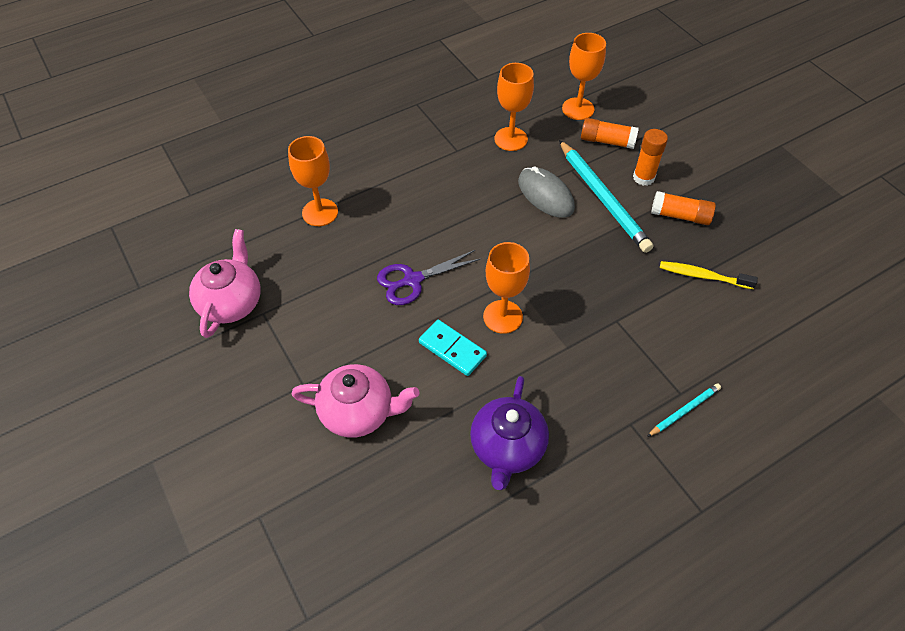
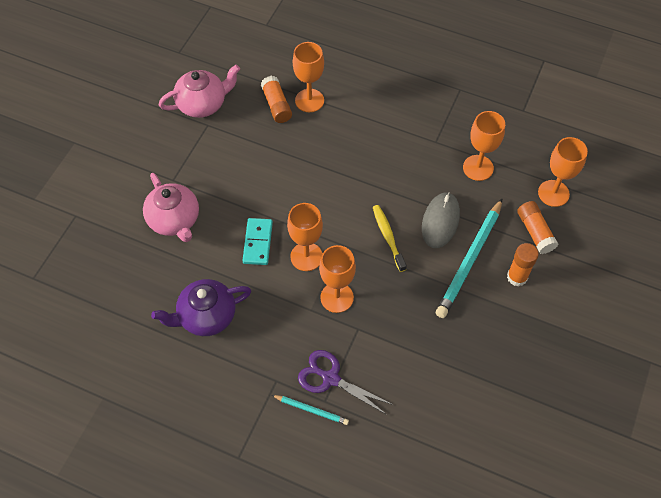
camera: 55 degrees right, 5 degrees up
purple scissors [377,250,480,305] -> purple scissors moved to [298,350,393,415]
orange glue stick [651,191,716,225] -> orange glue stick moved to [261,76,292,123]
yellow toothbrush [660,261,758,289] -> yellow toothbrush moved to [373,205,407,272]
none -> orange goblet [319,245,356,313]

